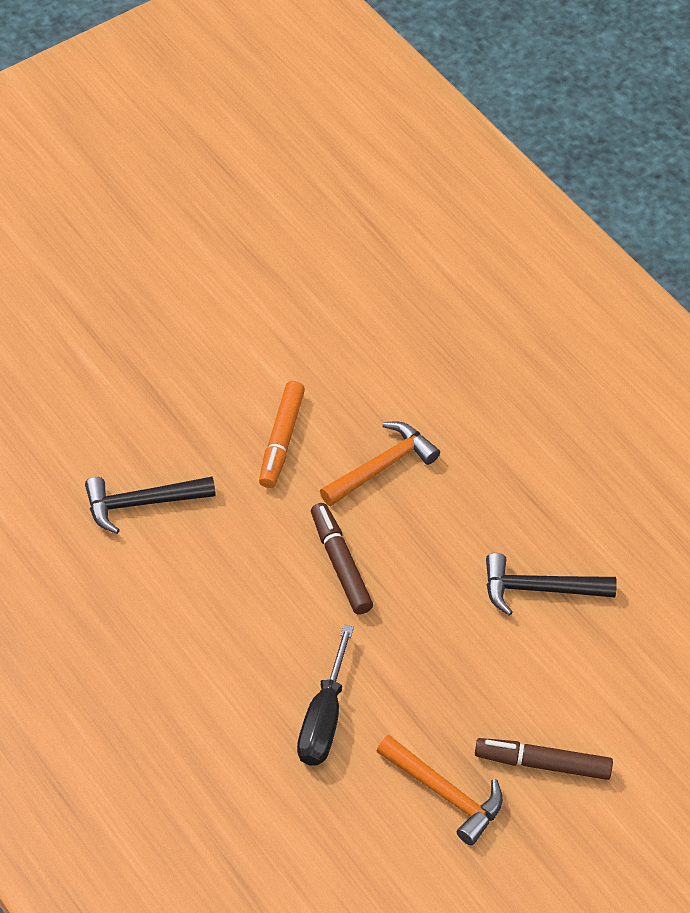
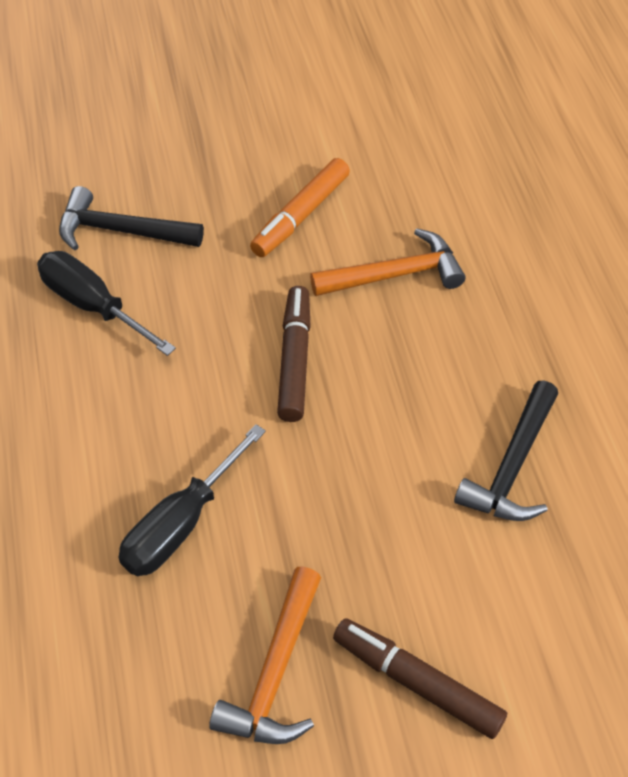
camera: 25 degrees right, 0 degrees up
orange hammer [377,735,503,846] -> orange hammer turned 45 degrees clockwise [209,566,321,744]
black hammer [486,553,617,616] -> black hammer turned 90 degrees counterclockwise [454,380,558,521]
none -> black screwdriver [37,251,176,356]

